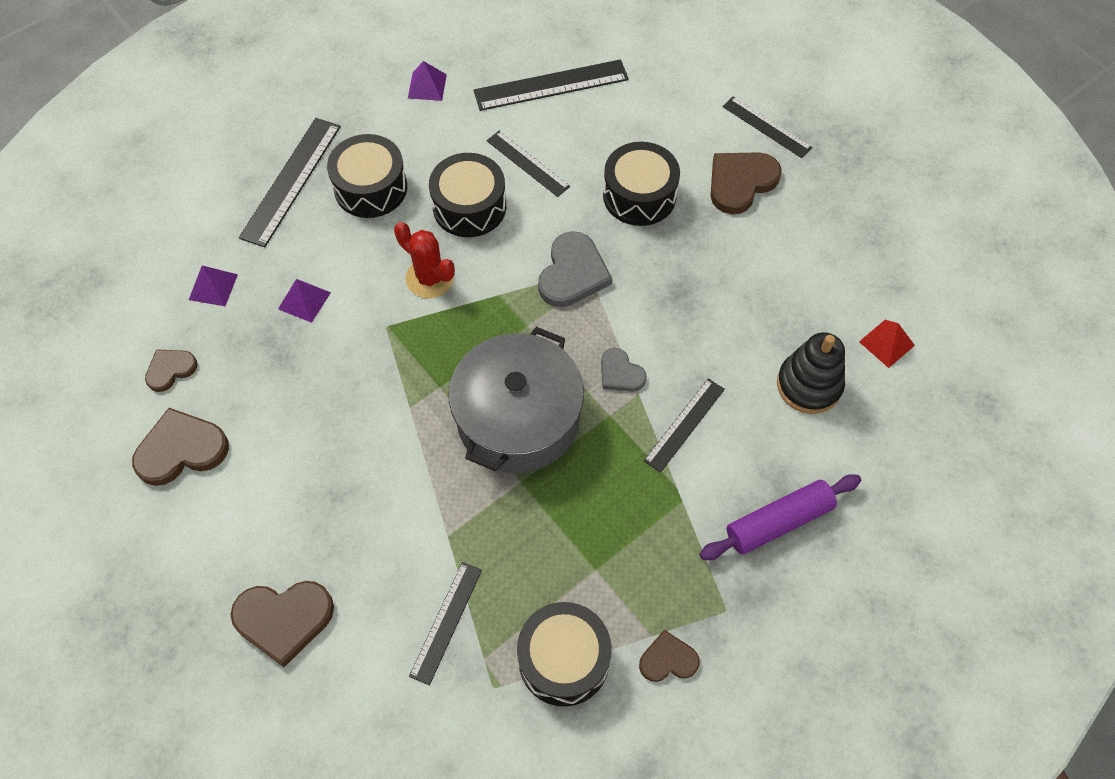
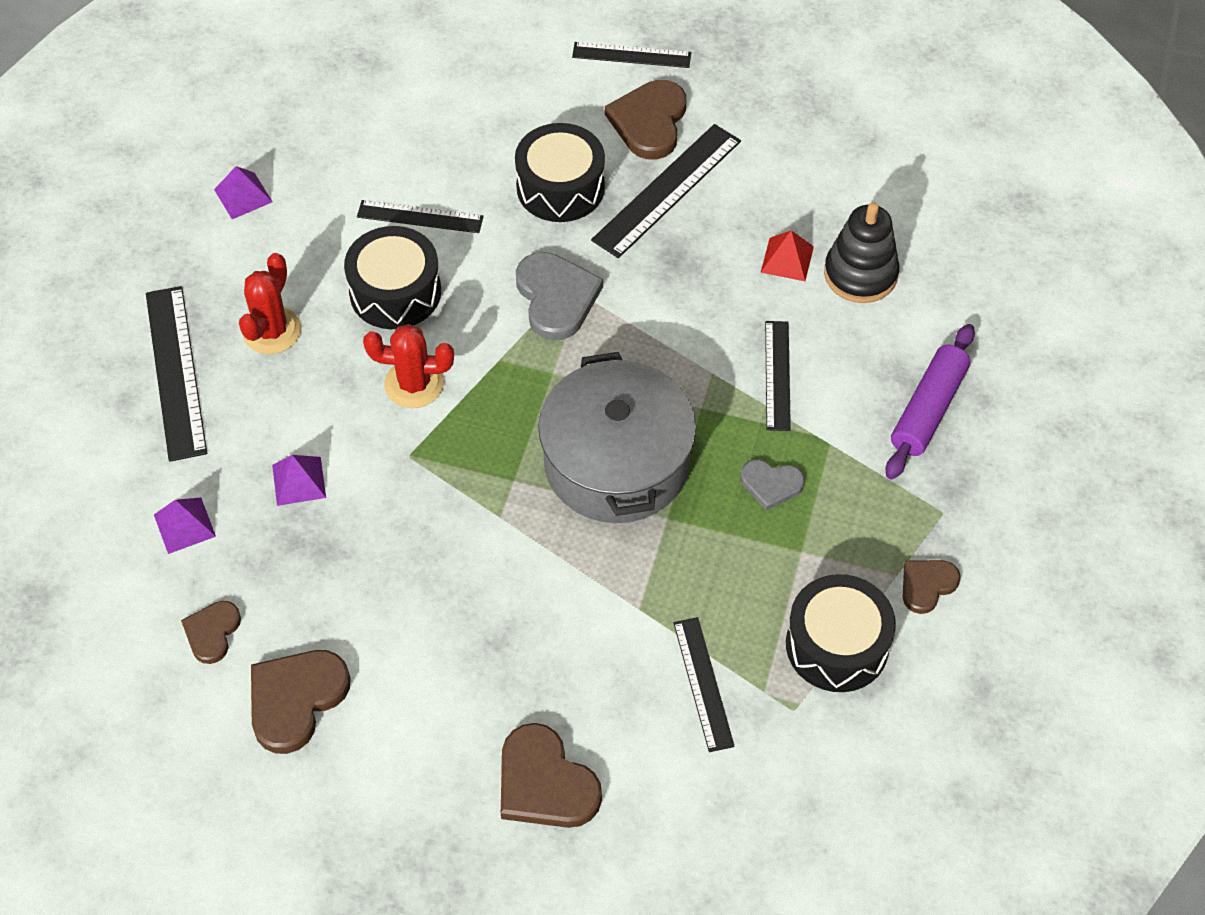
camera: 35 degrees left, 5 degrees down
brown heart [230,581,334,667] -> brown heart turned 90 degrees clockwise [501,723,602,828]
black drum [327,134,407,218] -> red cactus [239,253,301,354]
black ruler [474,59,629,111] -> black ruler moved to [591,124,741,258]
grey heart [601,348,647,392] -> grey heart moved to [740,460,805,511]
red pyramid [859,320,915,368] -> red pyramid moved to [761,230,814,281]

